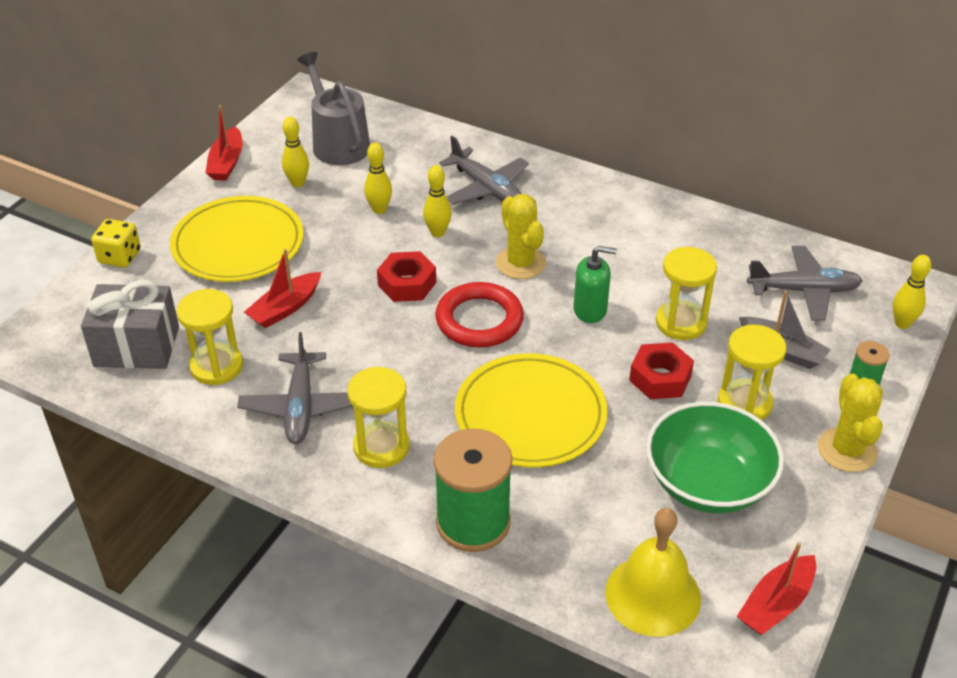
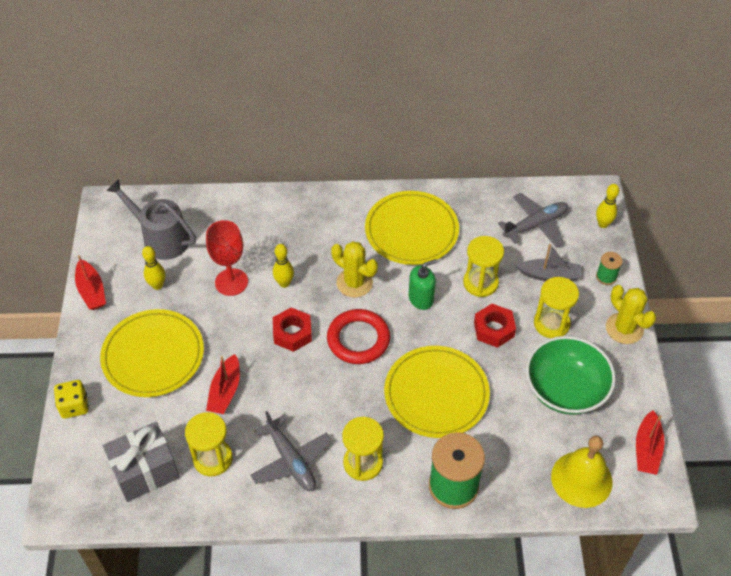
camera: 30 degrees left, 10 degrees up
yellow bowling pin [364,143,392,214] -> red goblet [206,220,248,296]
grey plane [439,136,529,204] -> none
none -> yellow plate [365,191,459,265]

